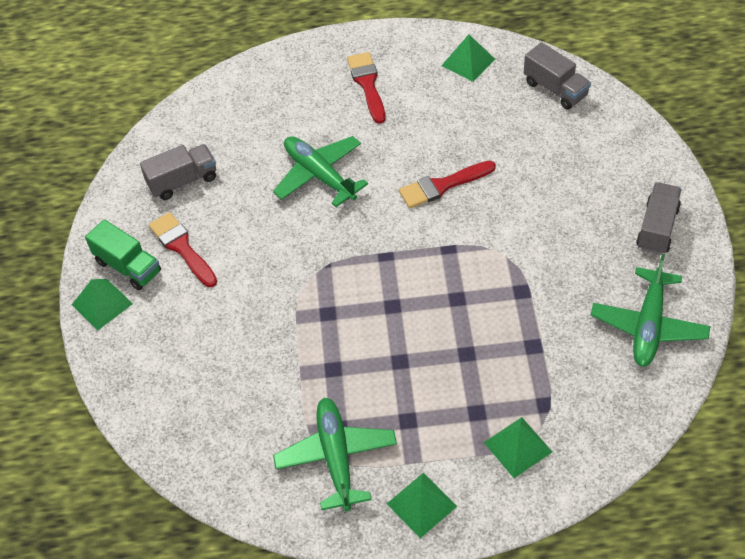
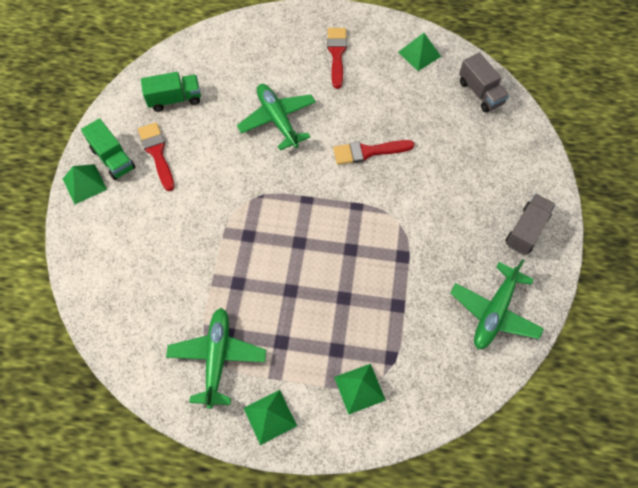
camera: 10 degrees right, 10 degrees up
grey truck [140,144,216,200] -> green truck [141,72,201,112]

